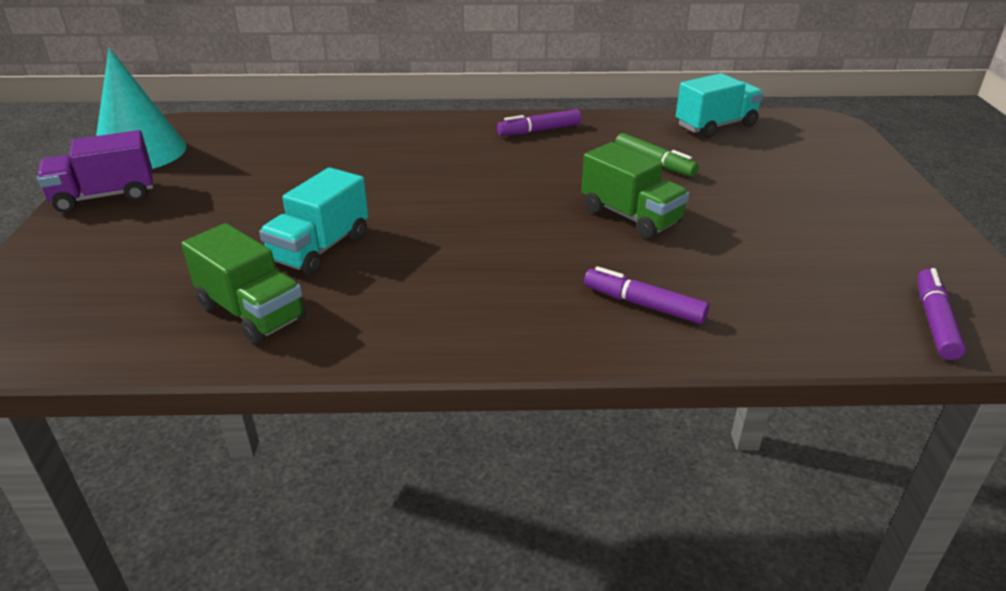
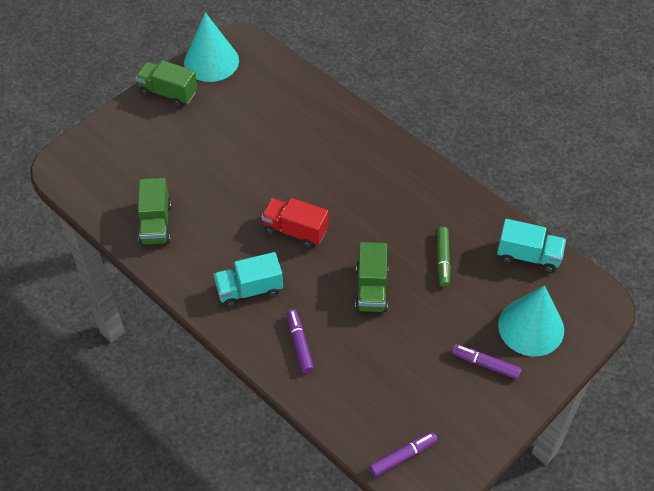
camera: 45 degrees right, 20 degrees up
purple truck [37,130,153,213] -> green truck [136,60,198,108]
turquoise truck [259,167,368,275] -> turquoise truck moved to [214,252,283,308]
purple marker [497,109,581,136] -> purple marker moved to [452,344,522,379]
none -> red truck [261,198,328,249]
none -> turquoise cone [498,285,564,356]

